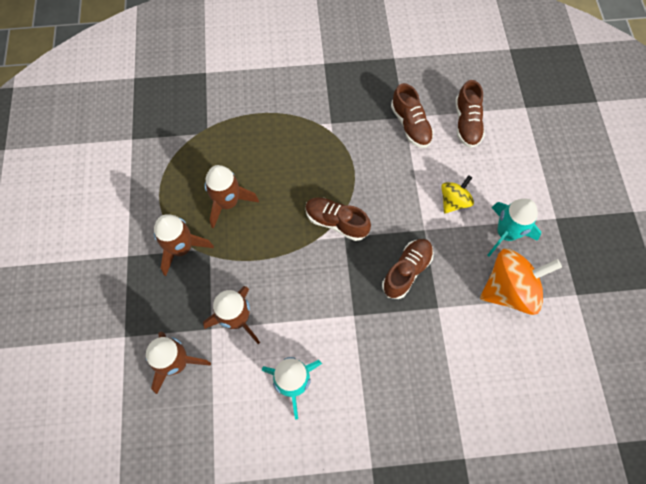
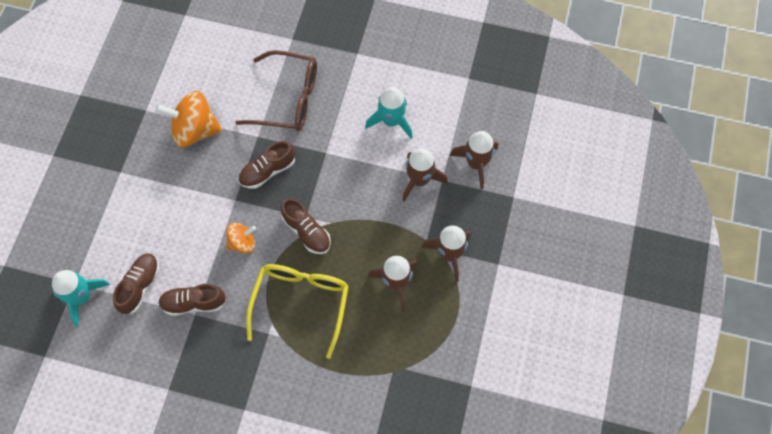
camera: 160 degrees left, 0 degrees up
brown shoe [391,83,434,148] -> brown shoe turned 90 degrees counterclockwise [158,284,226,316]
yellow spinning top [441,175,474,213] -> none
turquoise rocket [487,198,541,257] -> turquoise rocket moved to [52,270,110,327]
none -> orange spinning top [226,223,256,254]
none -> brown glasses [235,50,317,131]
none -> yellow glasses [246,264,349,359]

